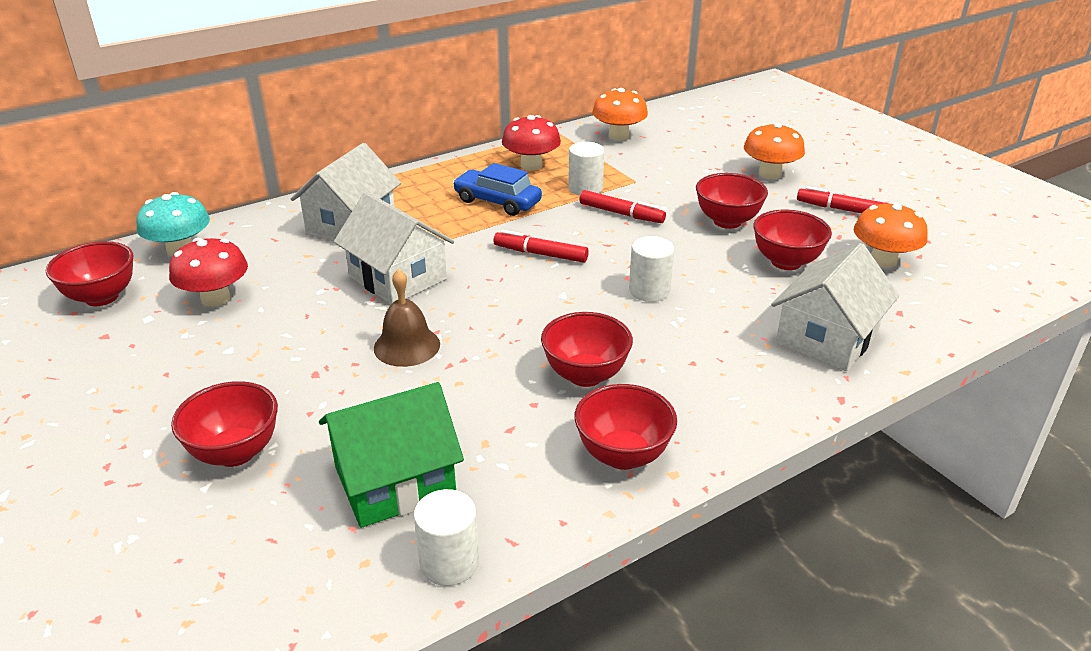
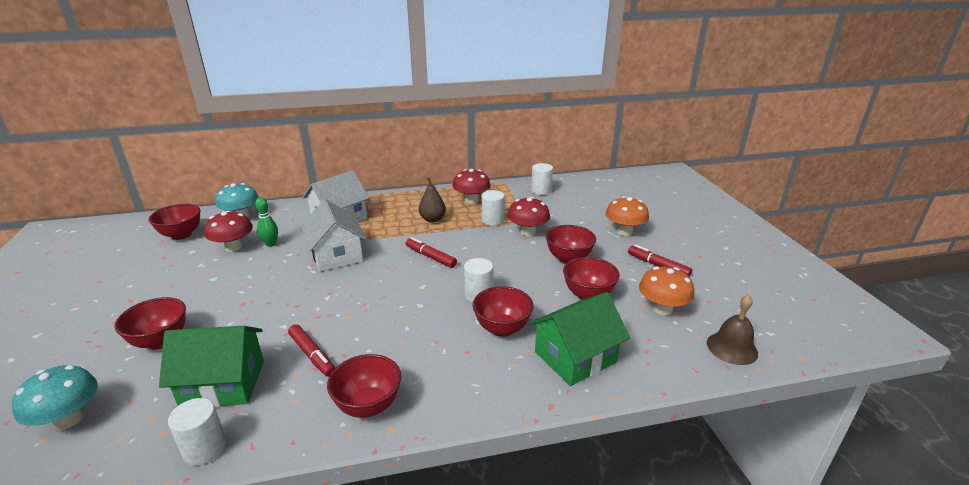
camera: 20 degrees right, 5 degrees down
brown bell [374,269,440,367] -> brown bell moved to [707,295,758,365]
blue car [453,163,542,216] -> brown pear [419,178,446,223]
red bowl [541,312,633,387] -> red bowl moved to [473,286,534,337]
red marker [579,190,666,223] -> red marker moved to [288,324,335,377]
orange mushroom [592,88,648,140] -> white cylinder [531,163,553,195]
white house [771,243,899,371] -> green house [529,292,630,386]
none -> turquoise mushroom [12,365,98,430]
none -> green bowling pin [255,197,278,247]
none -> red mushroom [507,197,550,236]

